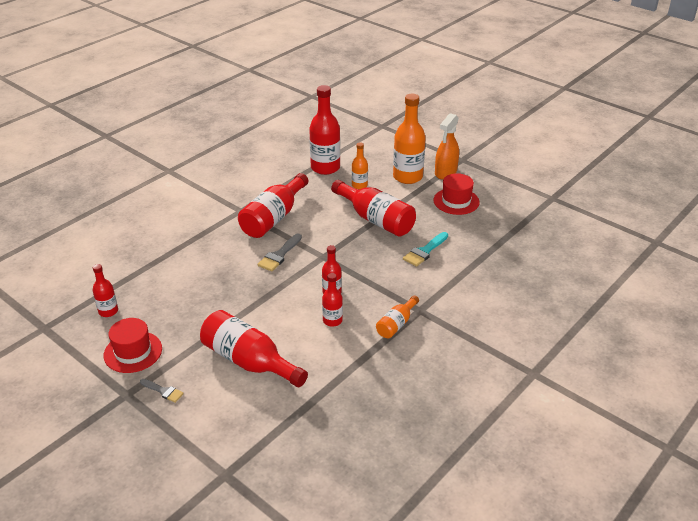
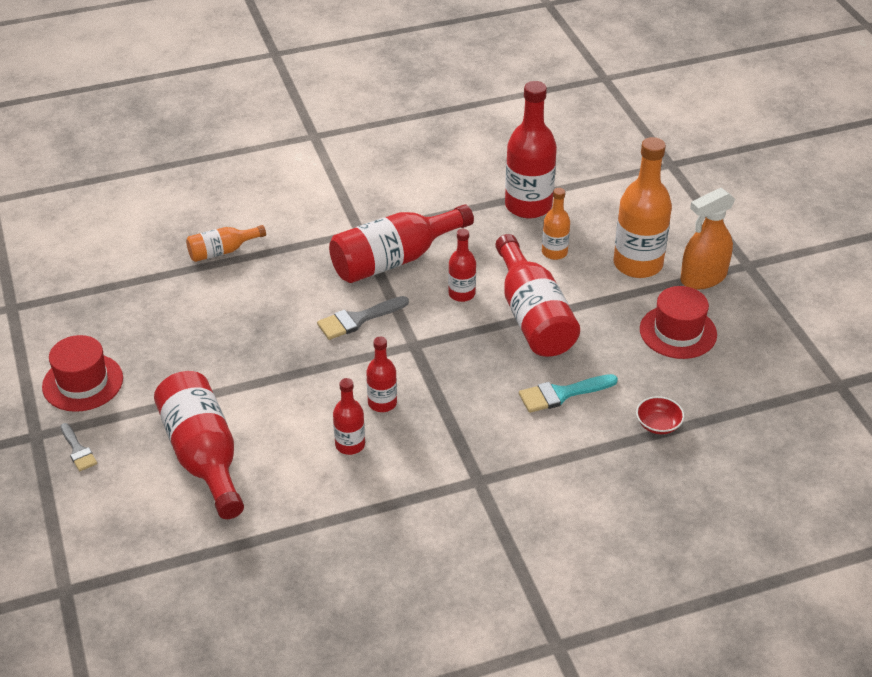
camera: 30 degrees right, 5 degrees up
red bottle [92,264,118,317] -> red bottle moved to [448,229,476,302]
orange bottle [376,295,419,338] -> orange bottle moved to [186,225,266,262]
none -> red bowl [636,396,684,434]

